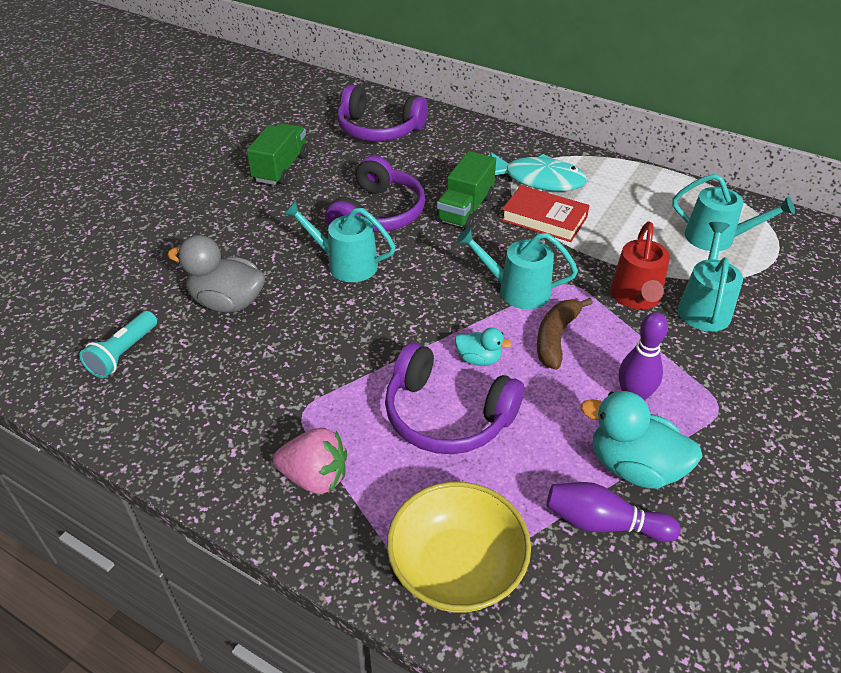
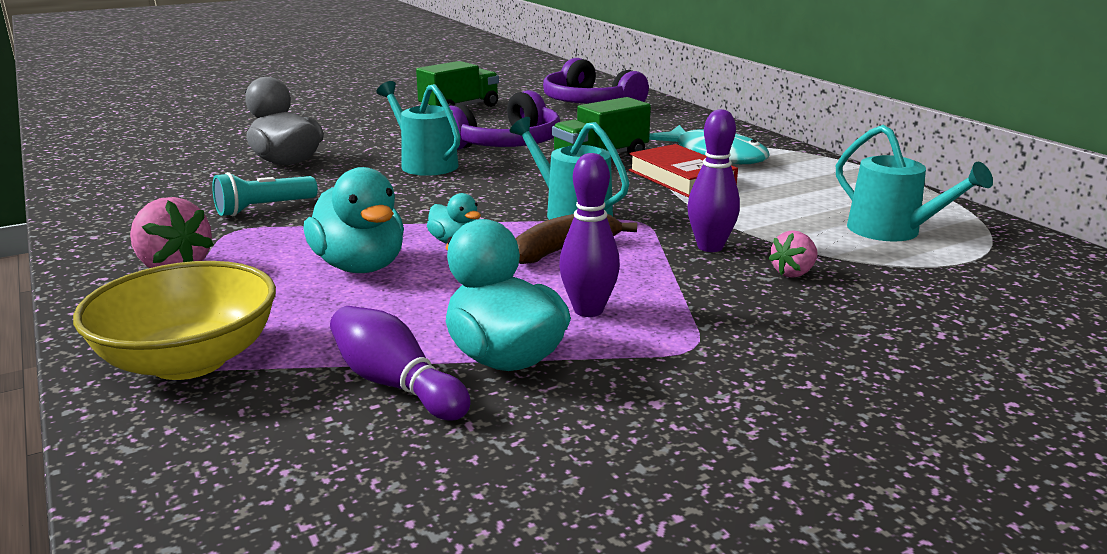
camera: 30 degrees right, 20 degrees down
turquoise flashlight [79,311,157,378] -> turquoise flashlight moved to [212,172,318,216]
purple headphones [385,342,524,454] -> turquoise duck [303,167,404,273]
red watering can [610,222,670,309] -> purple bowling pin [687,109,740,252]
turquoise watering can [678,222,743,332] -> pink strawberry [769,230,818,278]

